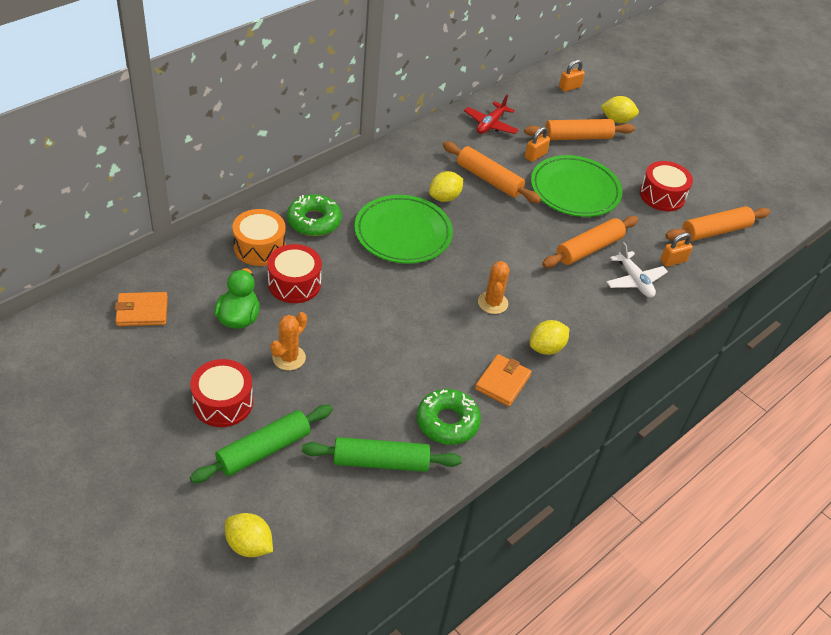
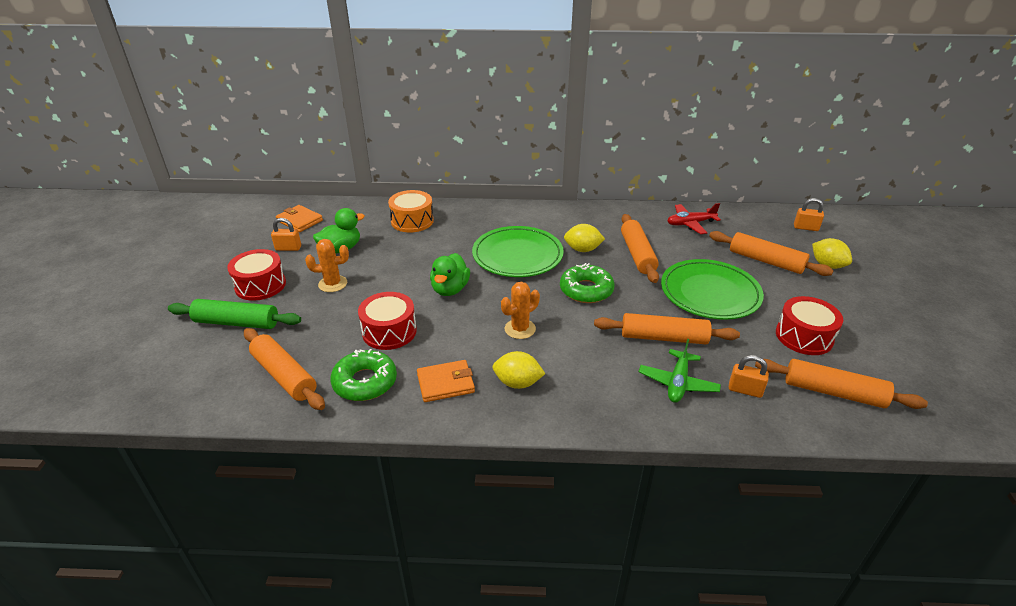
camera: 50 degrees right, 10 degrees down
yellow lemon [225,513,273,557] -> none
red drum [267,244,322,303] -> red drum moved to [358,292,417,350]
green donut [287,194,342,236] -> green donut moved to [560,263,615,303]
green rolling pin [302,437,462,472] -> orange rolling pin [244,328,325,410]
orange padlock [525,127,550,162] -> orange padlock moved to [271,218,301,251]
white plane [606,242,668,298] -> green plane [639,339,721,403]
none -> green duck [430,253,470,296]

